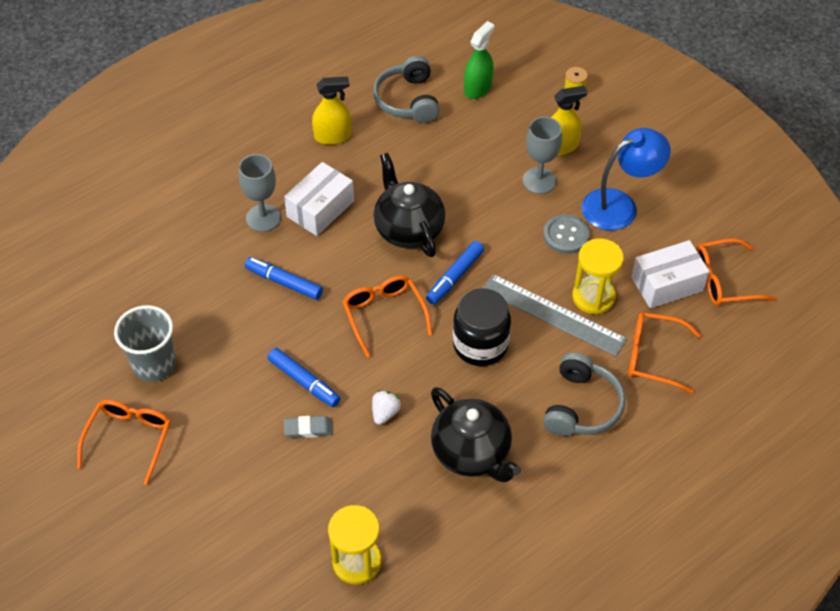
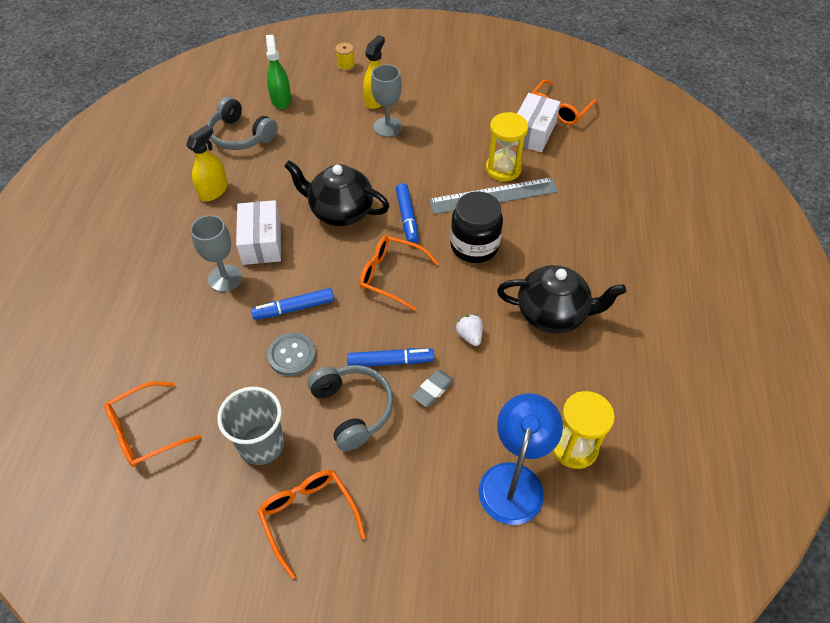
camera: 45 degrees left, 0 degrees up
grey button [543,214,590,254] -> grey button moved to [267,333,316,376]
grey headphones [543,352,625,436] -> grey headphones moved to [308,365,394,451]
blue lamp [582,128,671,231] -> blue lamp moved to [479,393,563,525]
orange glasses [629,312,701,394] -> orange glasses moved to [104,381,201,468]

